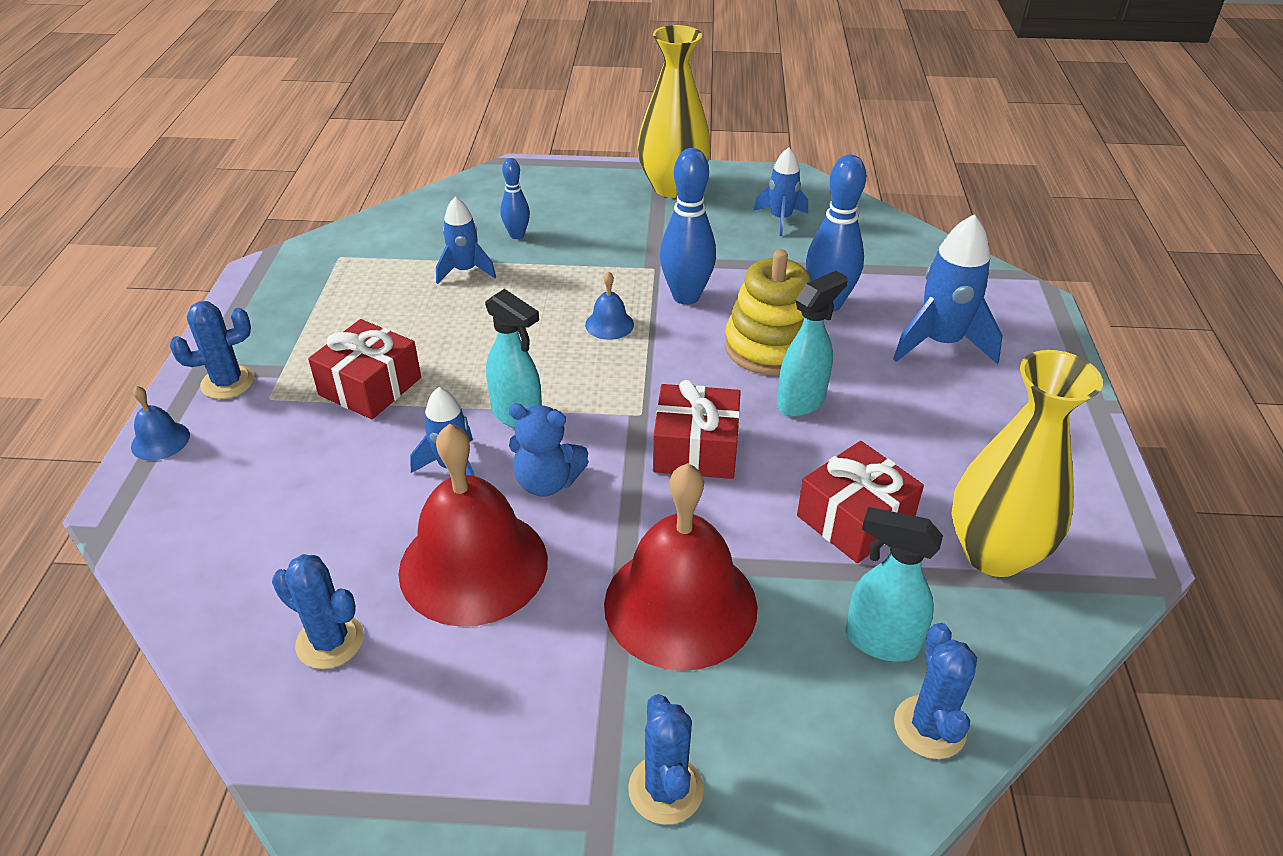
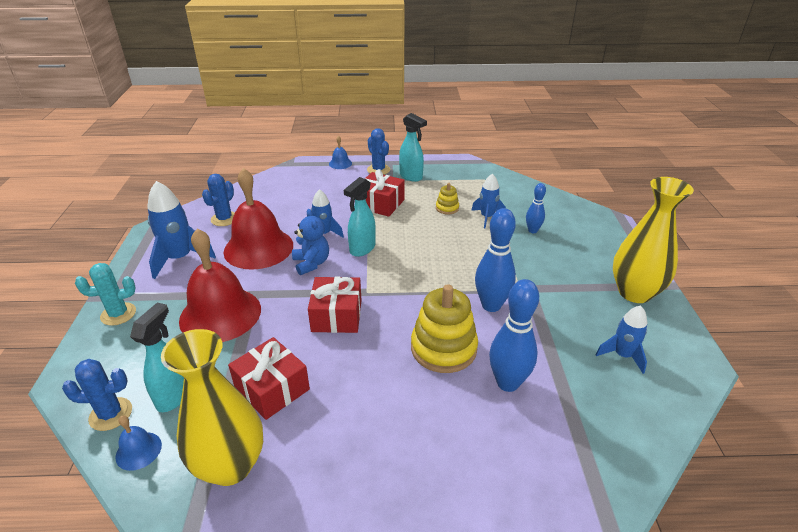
camera: 85 degrees right, 5 degrees down
blue teddy bear [509,403,589,497] -> blue teddy bear turned 150 degrees clockwise [292,209,329,275]
blue bell [585,271,634,340] -> blue bell moved to [115,415,162,471]
blue cactus [628,694,704,825] -> turquoise cactus [75,263,136,326]
turquoise spray bottle [777,271,847,417] -> turquoise spray bottle moved to [399,113,427,182]
blue rocket [893,214,1003,364] -> blue rocket moved to [147,181,216,279]
none -> yellow stacking toy [436,183,459,214]

